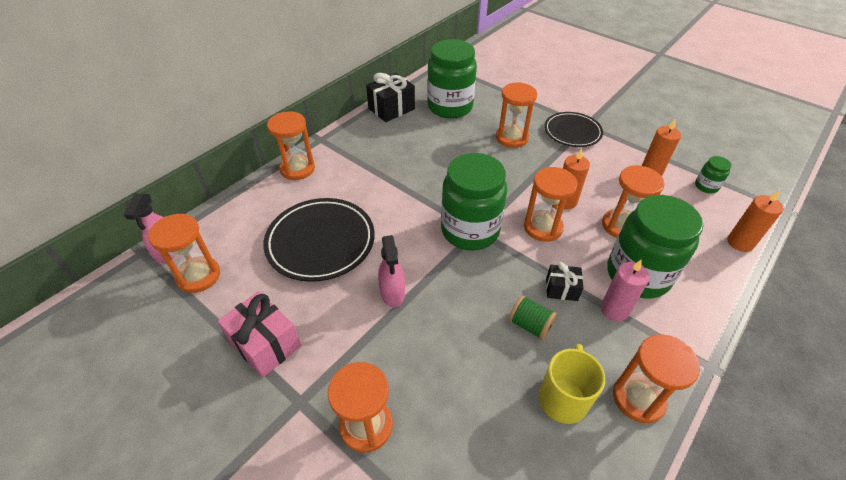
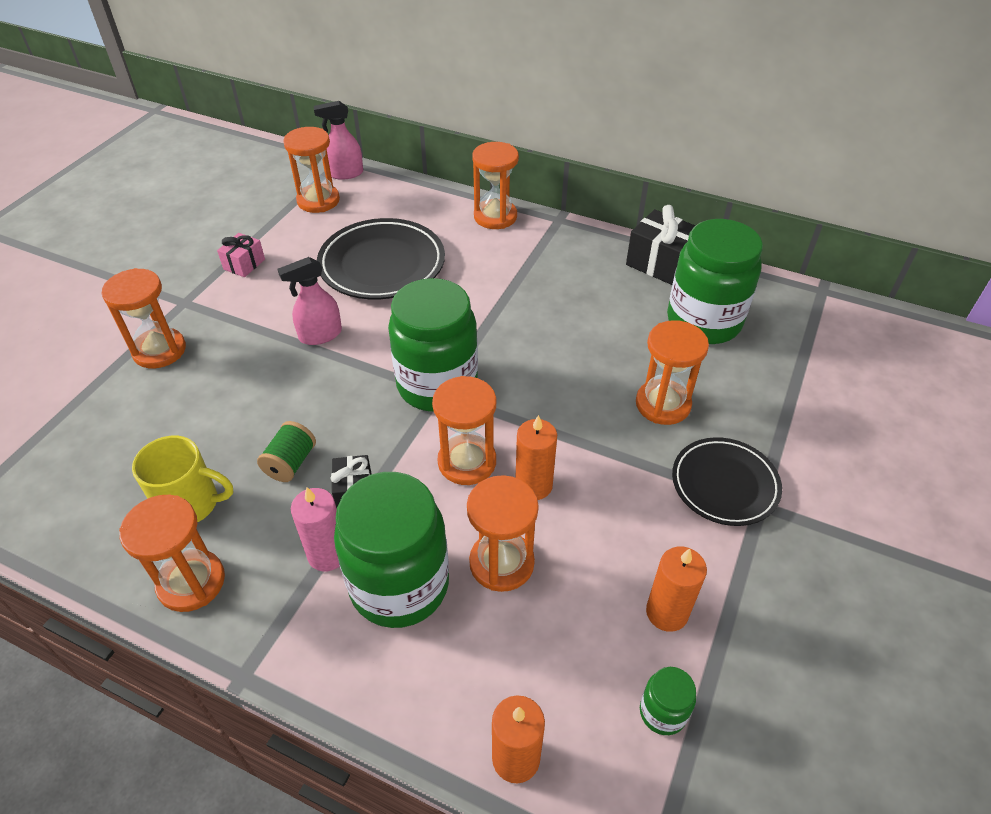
camera: 75 degrees right, 0 degrees up
pink gift [217,291,301,378] -> pink gift [217,233,265,277], size x0.58

